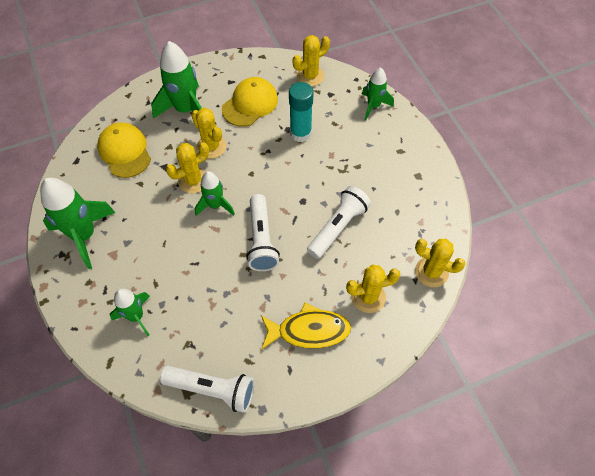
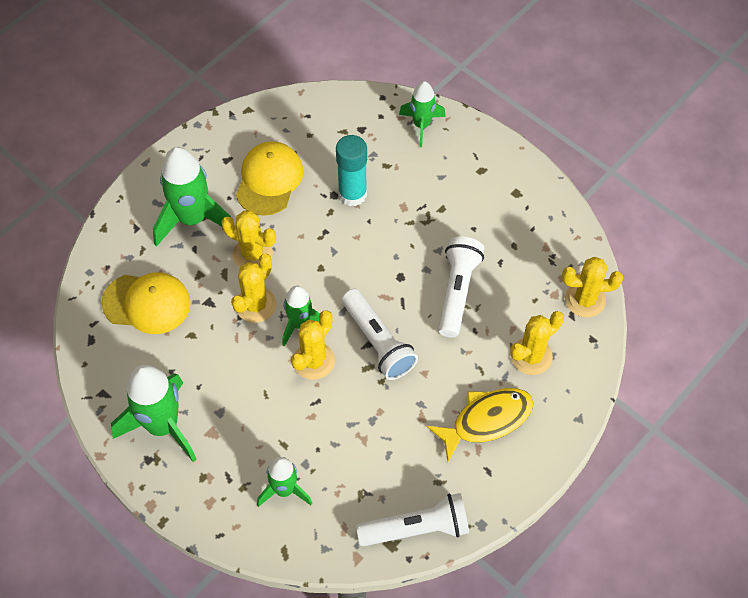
camera: 25 degrees left, 0 degrees up
yellow cap [97,123,151,178] -> yellow cap turned 150 degrees clockwise [102,272,191,334]
yellow cactus [293,35,330,86] -> yellow cactus moved to [291,310,335,380]

